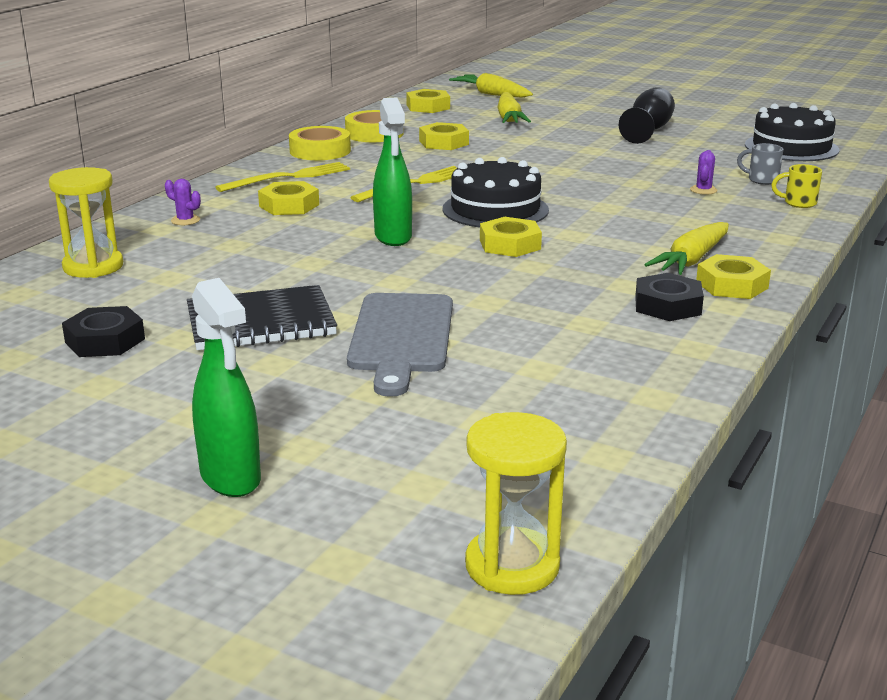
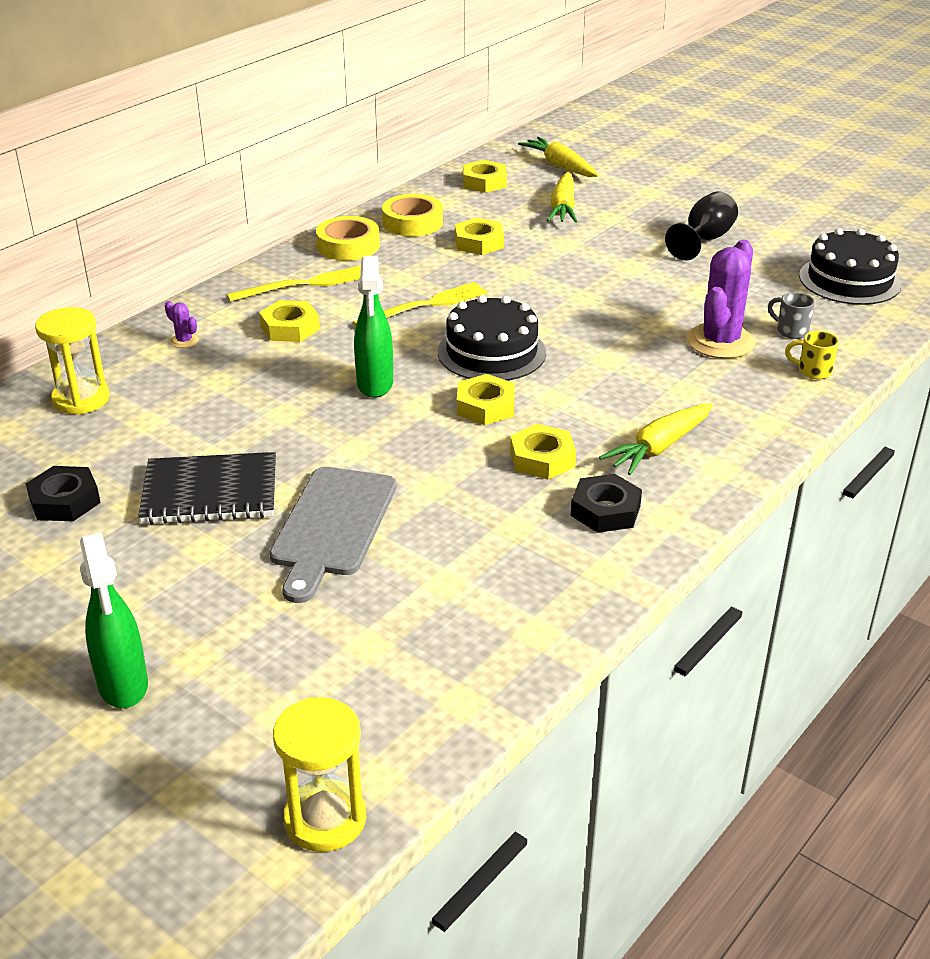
camera: 10 degrees right, 10 degrees up
purple cactus [690,150,717,195] -> purple cactus [687,240,755,359], size x2.39
yellow nut [696,254,771,299] -> yellow nut moved to [510,424,576,480]

